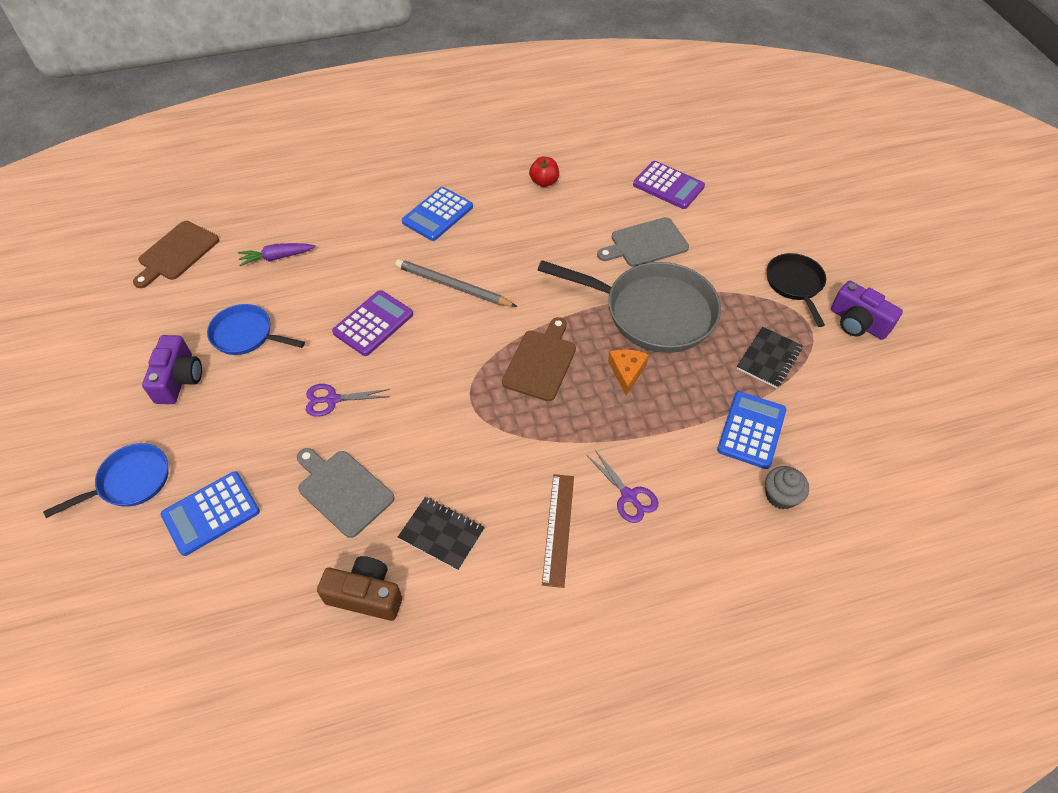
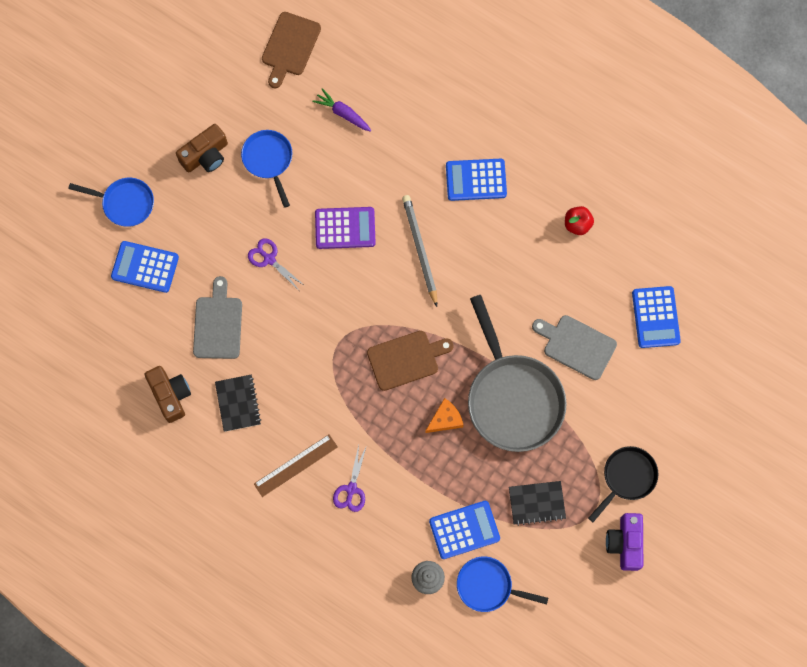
camera: 50 degrees right, 20 degrees up
brown cutting board [133,221,219,288] -> brown cutting board turned 60 degrees counterclockwise [262,12,321,88]
purple camera [142,335,202,404] -> brown camera [176,124,228,173]
purple calculator [633,161,705,209] -> blue calculator [632,286,681,348]
none -> blue pan [457,556,548,612]

